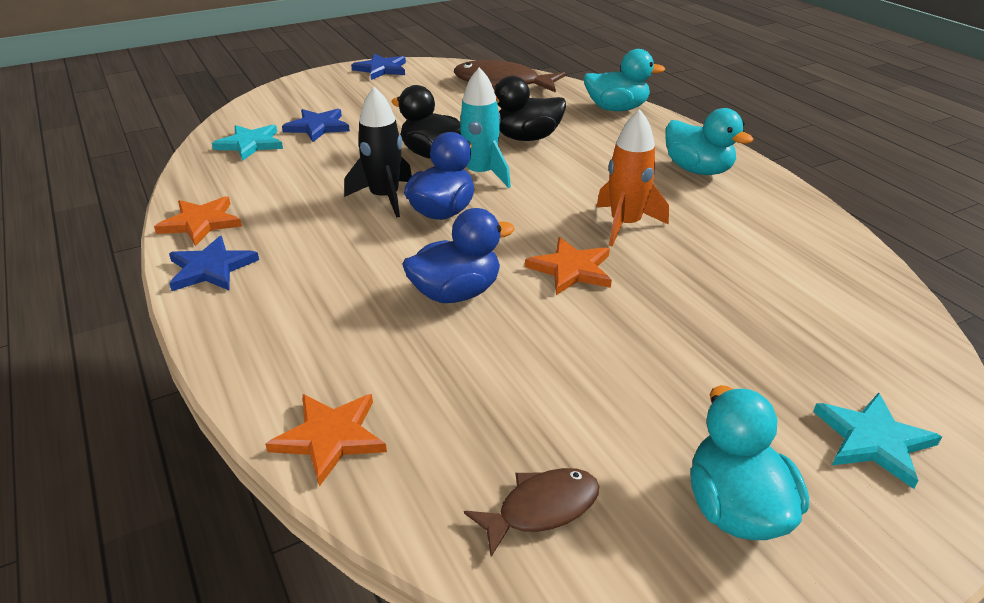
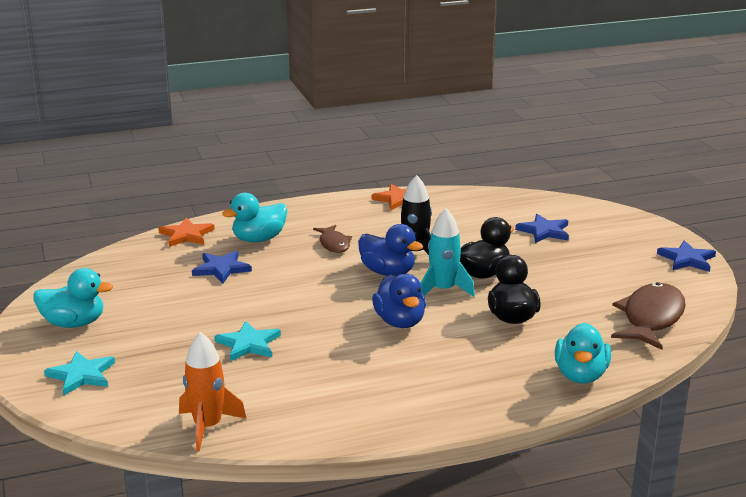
camera: 100 degrees right, 10 degrees down
blue star [169,236,259,291] -> blue star moved to [192,251,252,283]
turquoise star [212,125,283,160] -> turquoise star moved to [215,321,281,361]
blue duck [403,208,515,303] -> blue duck moved to [372,274,426,328]
brown fish [464,468,600,557] -> brown fish moved to [313,225,352,253]
orange star [525,237,612,295] -> none
orange rocket [596,109,669,247] -> orange rocket moved to [179,332,247,451]
turquoise duck [665,108,753,175] -> turquoise duck moved to [222,193,287,242]

